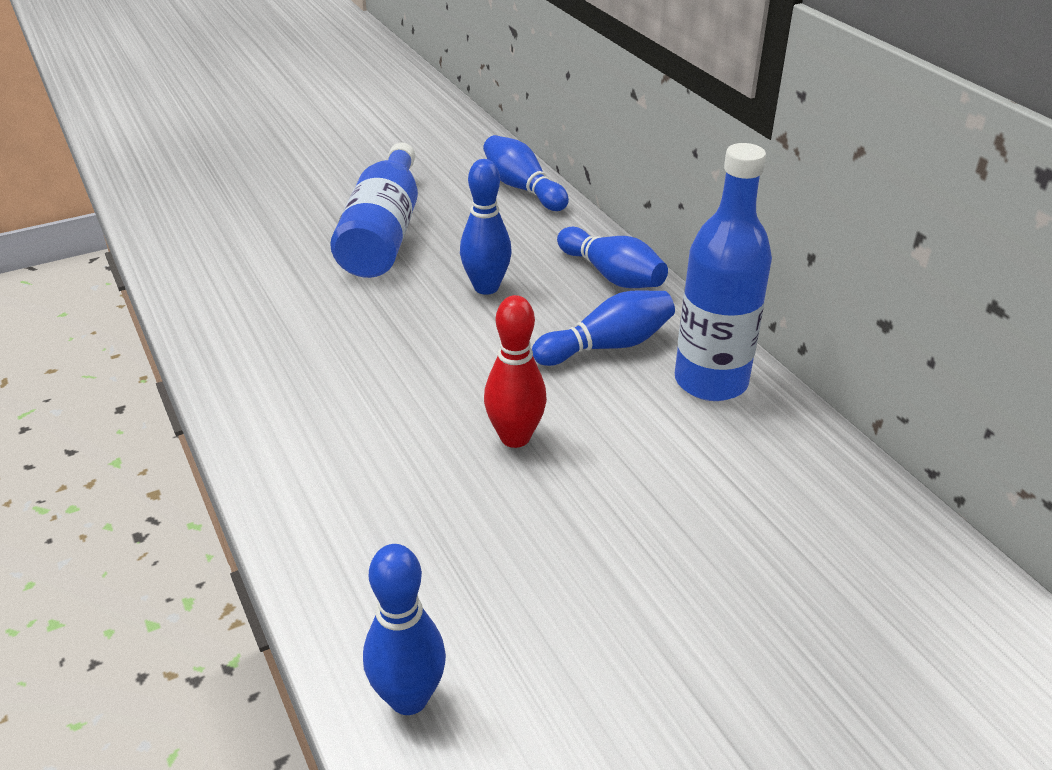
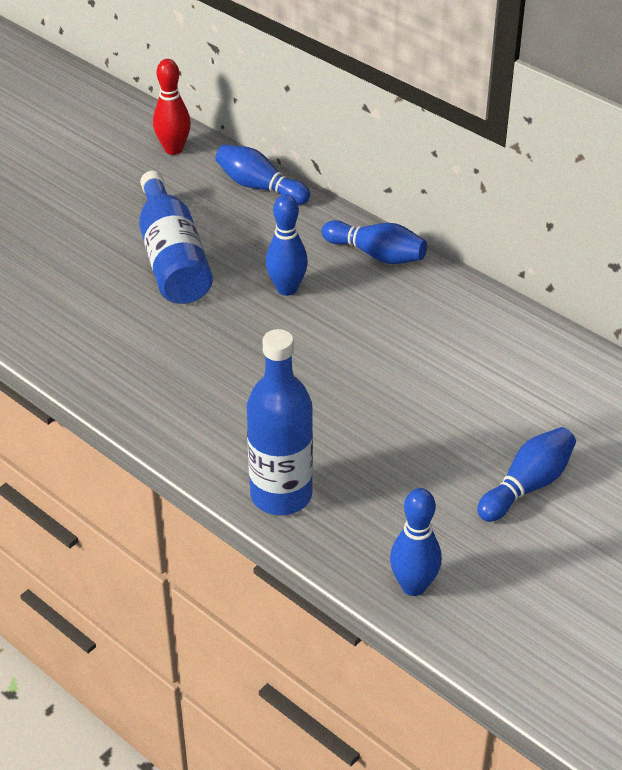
camera: 20 degrees left, 5 degrees up
red bowling pin [484,295,547,448] -> red bowling pin moved to [153,59,191,155]
blue bowling pin [532,290,675,366] -> blue bowling pin moved to [477,427,576,522]
blue bottle [675,143,772,401] -> blue bottle moved to [247,329,313,515]

